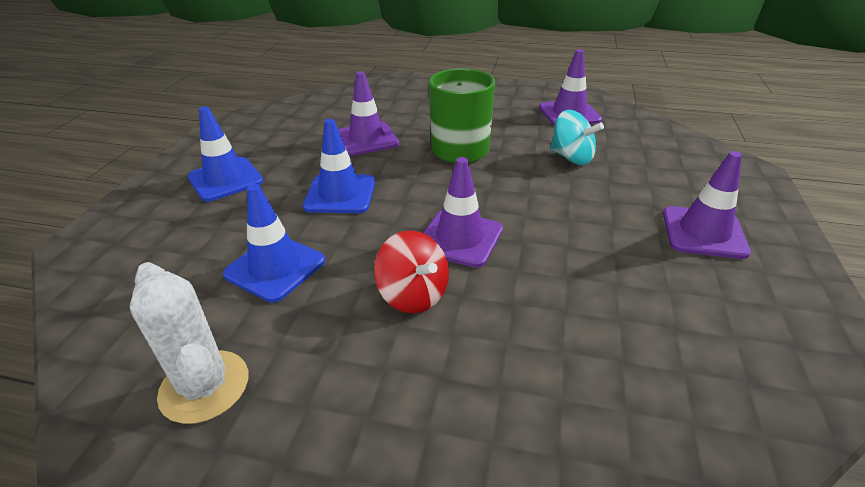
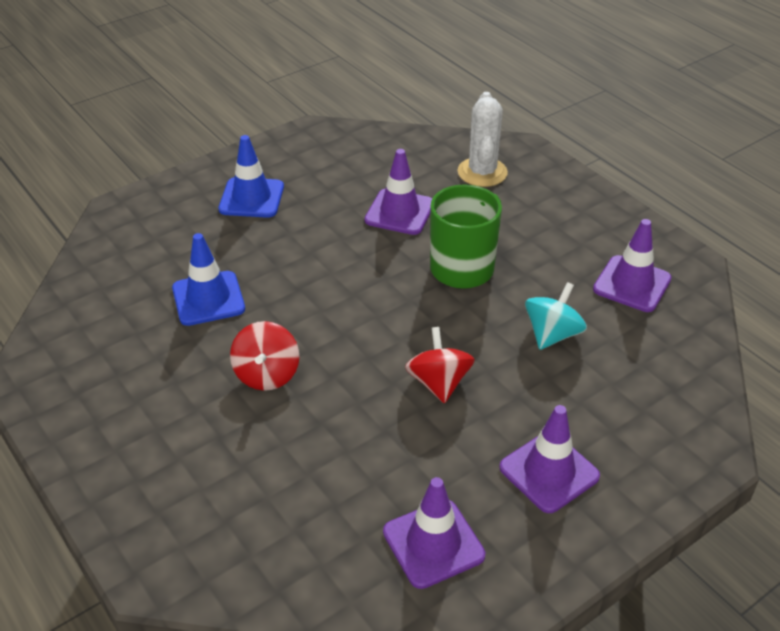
camera: 40 degrees right, 5 degrees up
white cactus [130,262,248,424] -> white cactus moved to [457,92,508,187]
blue traffic cone [303,119,375,213] -> none
purple traffic cone [423,157,503,268] -> purple traffic cone moved to [383,477,485,589]
turquoise spinning top [550,110,604,165] -> turquoise spinning top turned 135 degrees counterclockwise [525,282,587,350]
none -> red spinning top [405,327,475,404]

